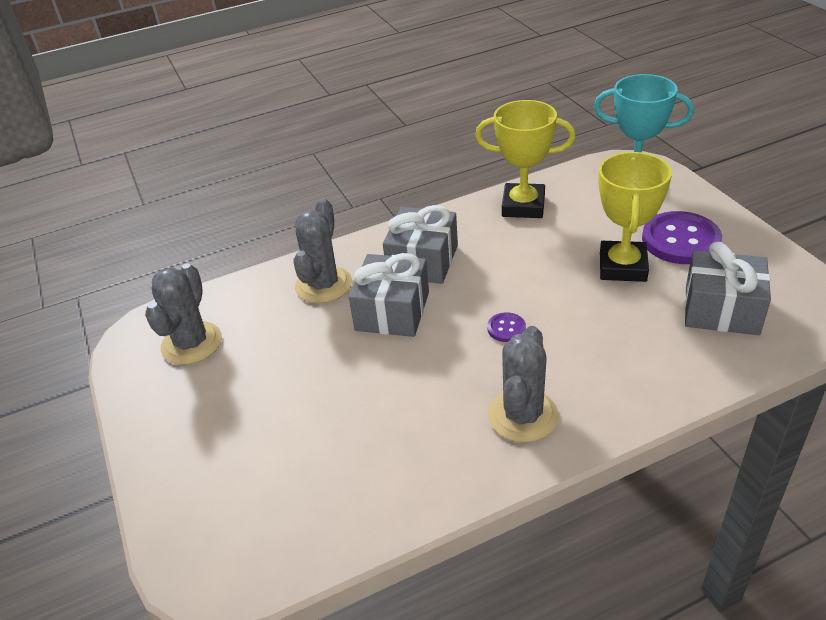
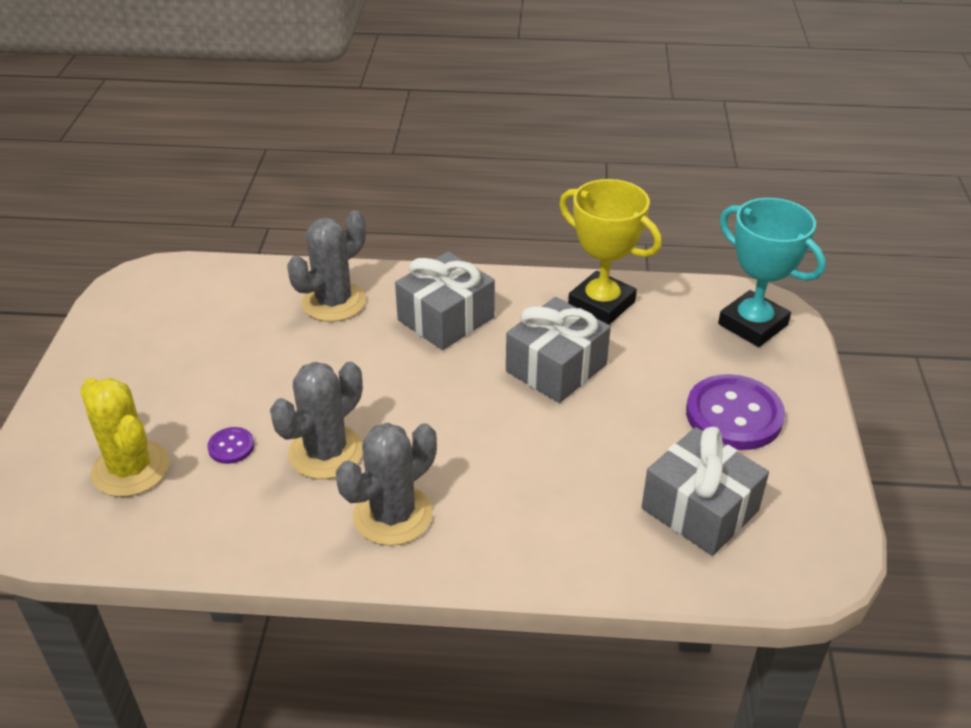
camera: 25 degrees right, 0 degrees up
grey cactus [145,263,222,365] -> grey cactus moved to [270,362,363,479]
grey gift [349,253,429,337] -> grey gift moved to [506,297,611,403]
purple button [487,312,526,342] -> purple button moved to [207,427,254,464]
yellow trophy [599,152,672,282] -> none
none -> yellow cactus [80,378,170,497]

